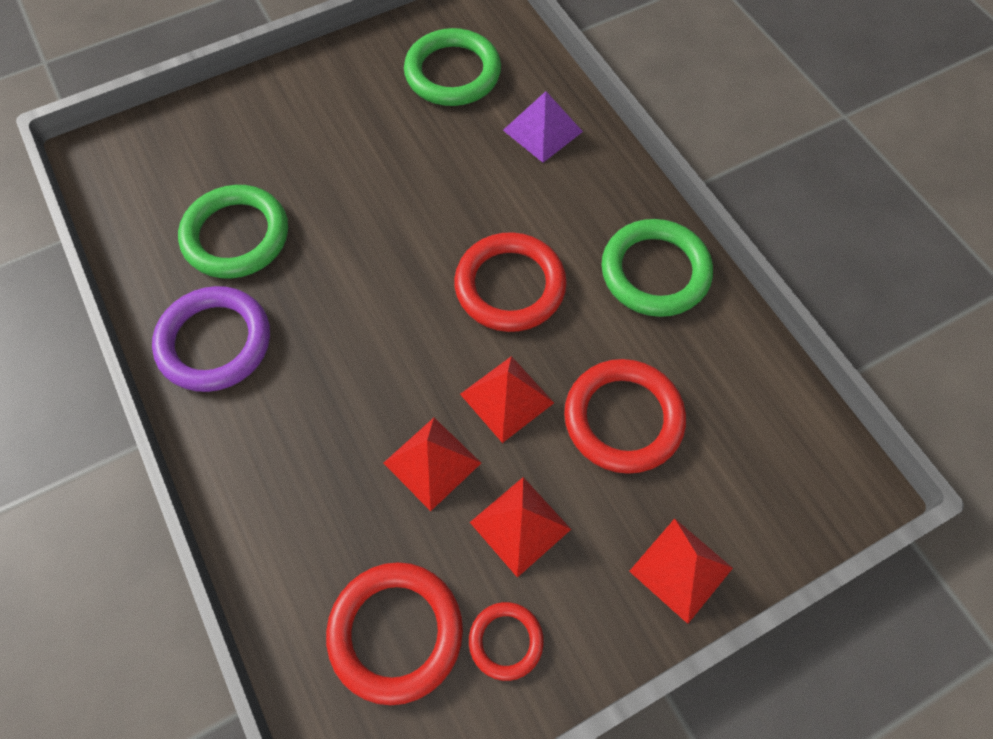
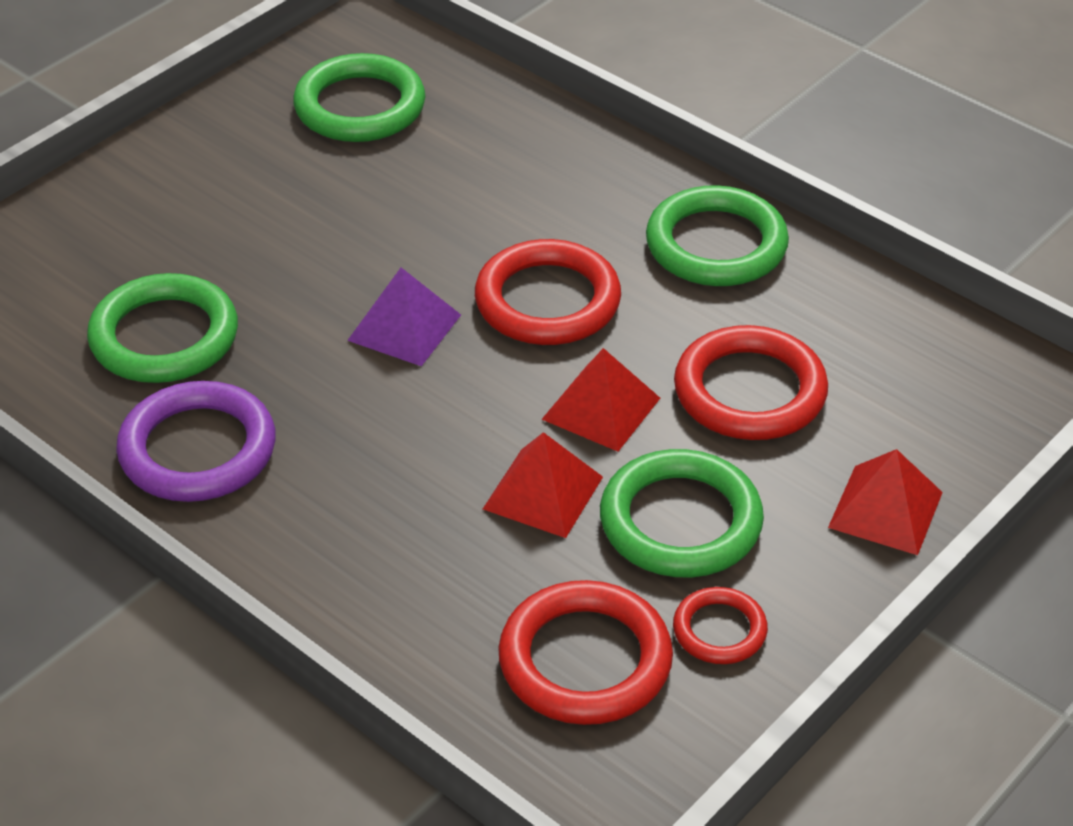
camera: 20 degrees left, 20 degrees down
red pyramid [470,477,571,578] -> green ring [600,449,764,577]
purple pyramid [503,91,583,163] -> purple pyramid moved to [347,268,461,366]

